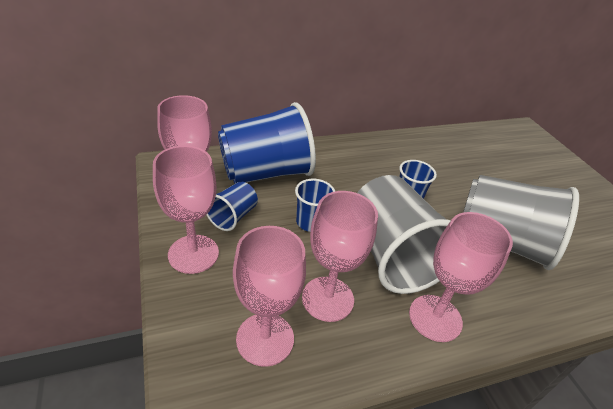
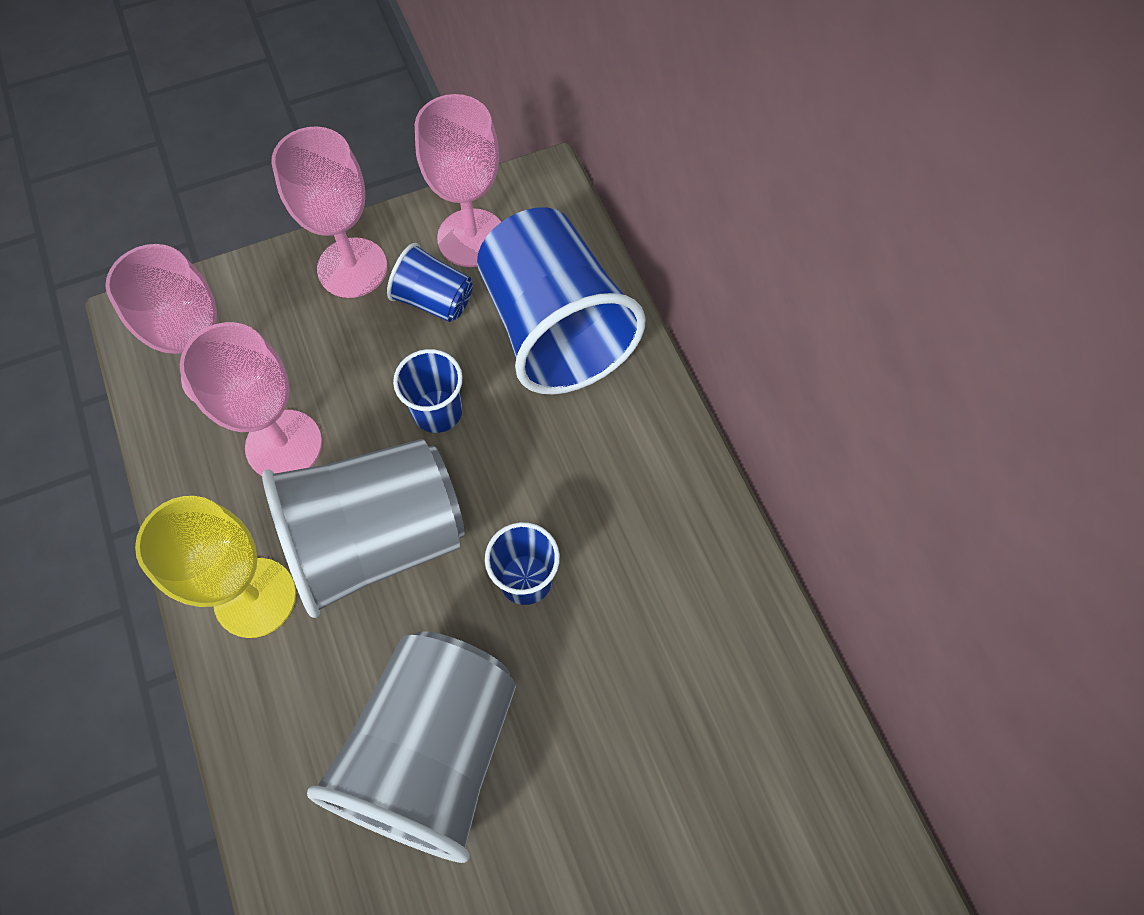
camera: 90 degrees right, 25 degrees up
pink goblet [409,212,513,342] -> yellow goblet [135,496,296,638]

